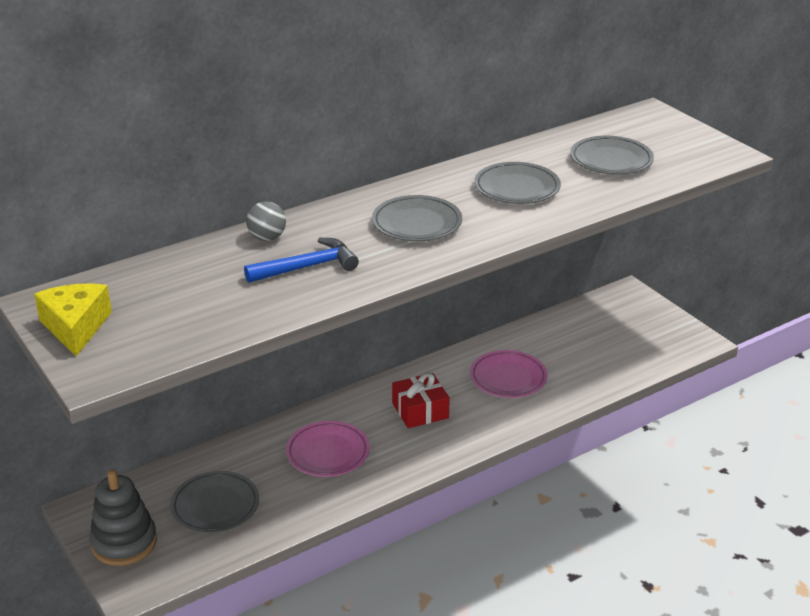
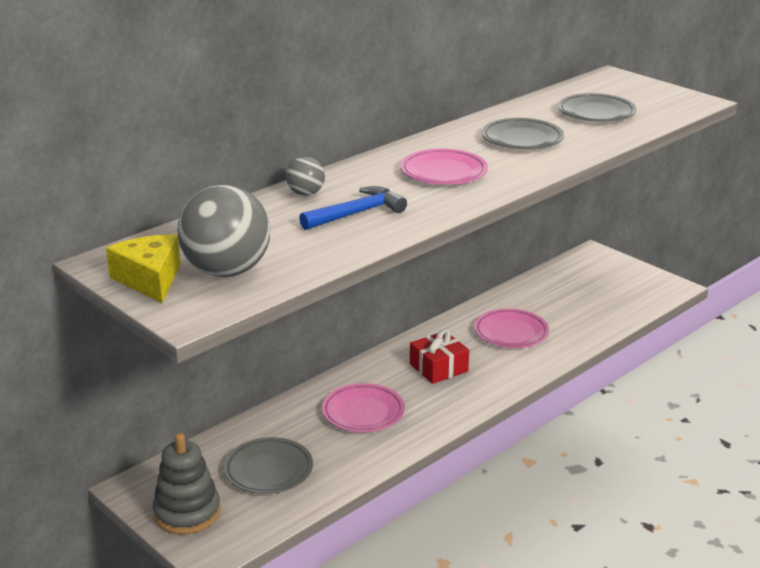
camera: 10 degrees left, 5 degrees down
grey plate [372,195,462,242] -> pink plate [401,149,488,185]
none -> grey ball [177,185,270,277]

